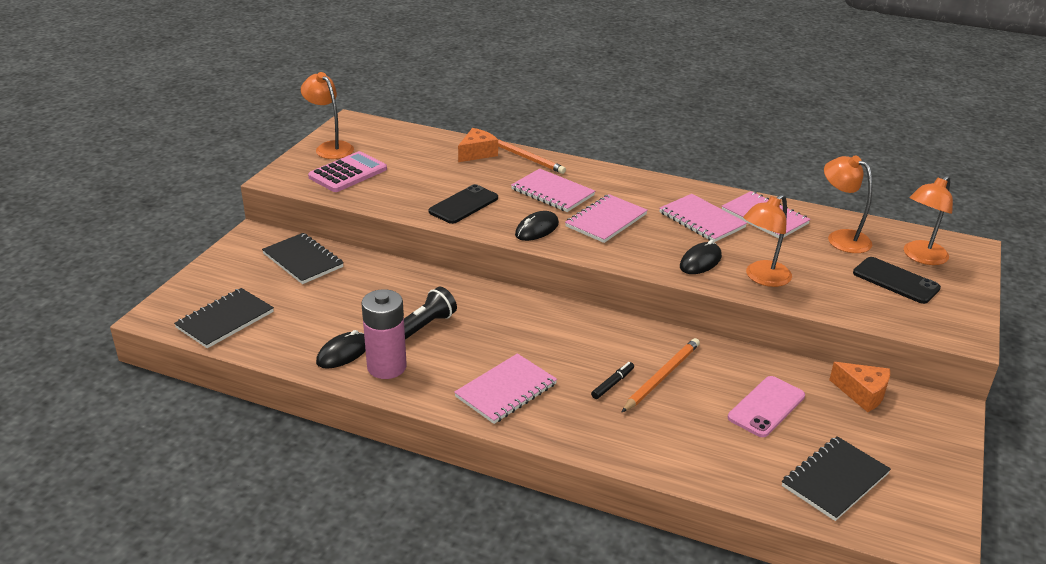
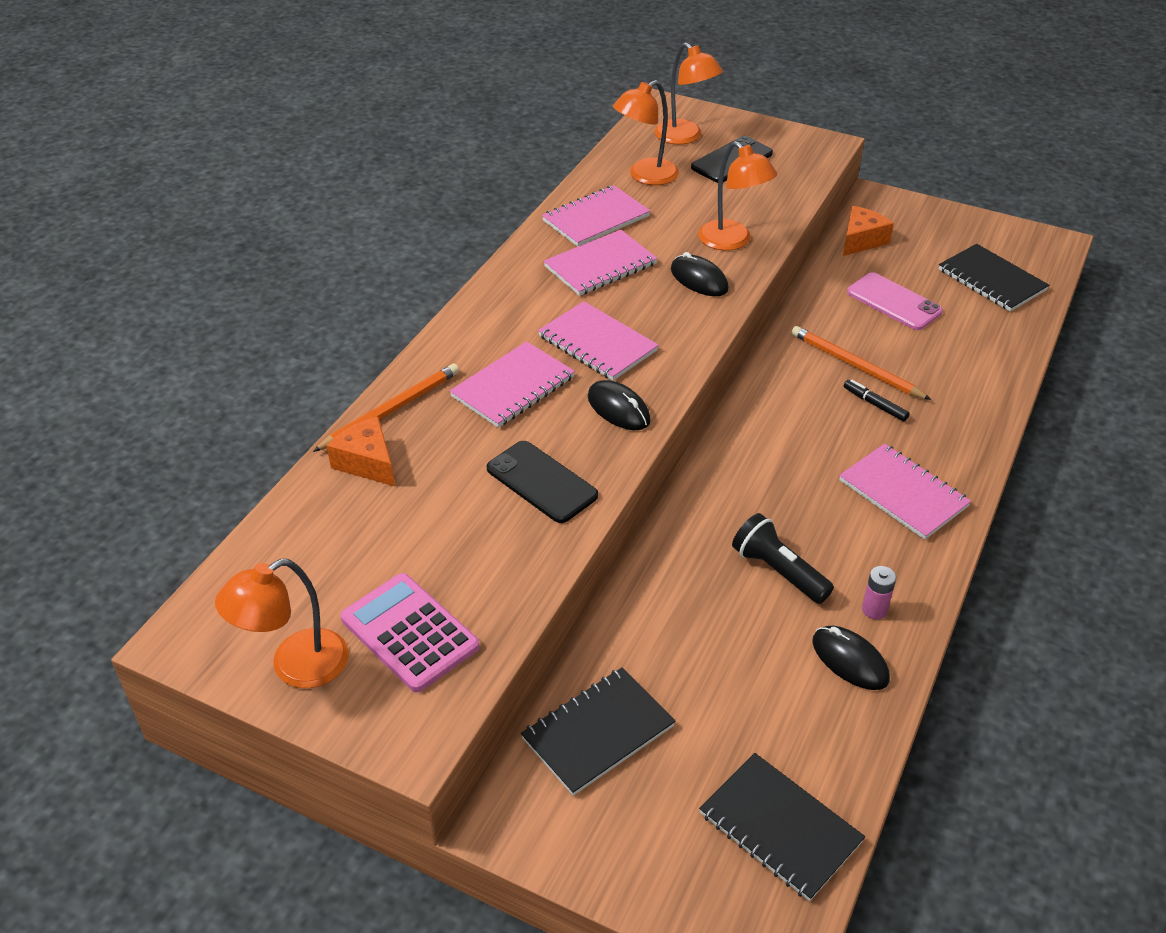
camera: 85 degrees left, 10 degrees up
pink battery [361,289,407,379] -> pink battery [862,566,896,619], size x0.47

